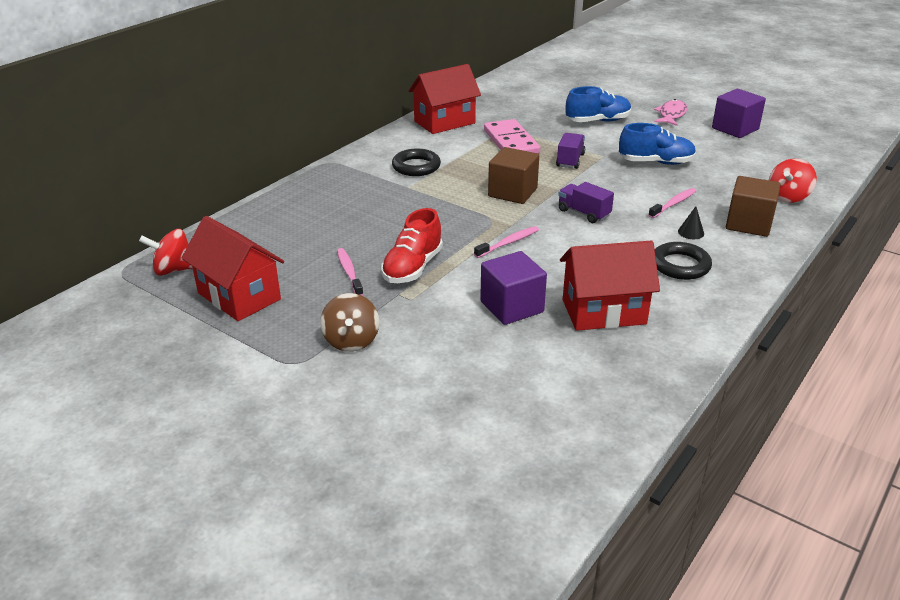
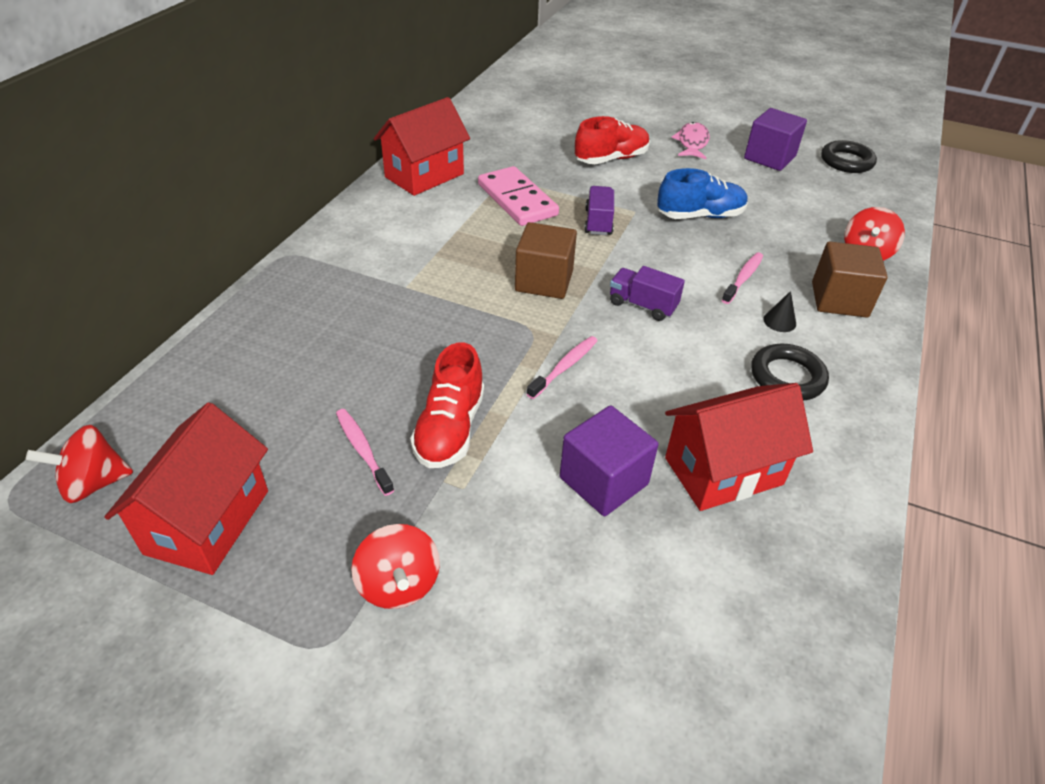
camera: 15 degrees left, 10 degrees up
red house [181,216,284,321] -> red house turned 75 degrees clockwise [104,402,268,575]
brown spinning top [320,293,379,352] -> red spinning top [351,524,440,609]
black ring [392,149,441,176] -> black ring moved to [821,140,877,173]
blue shoe [566,86,631,122] -> red shoe [575,116,650,164]

